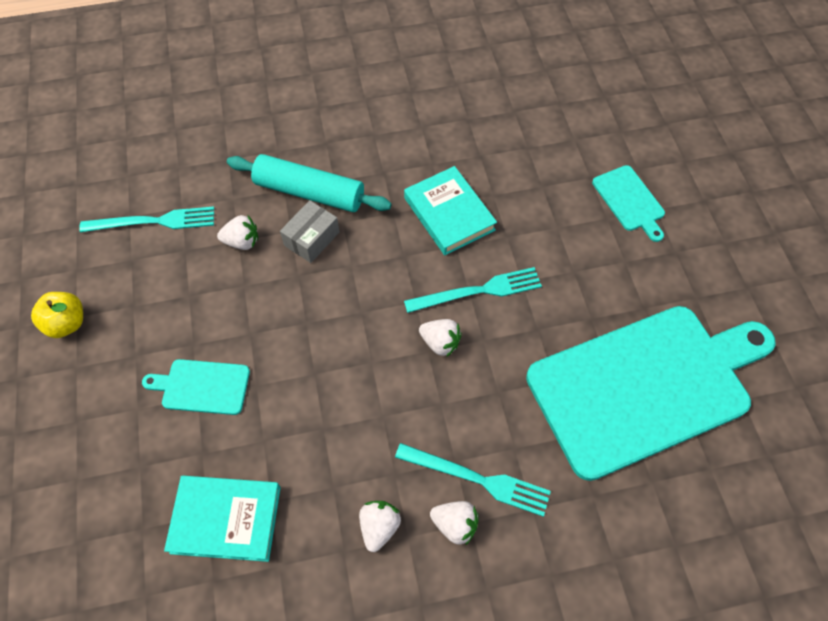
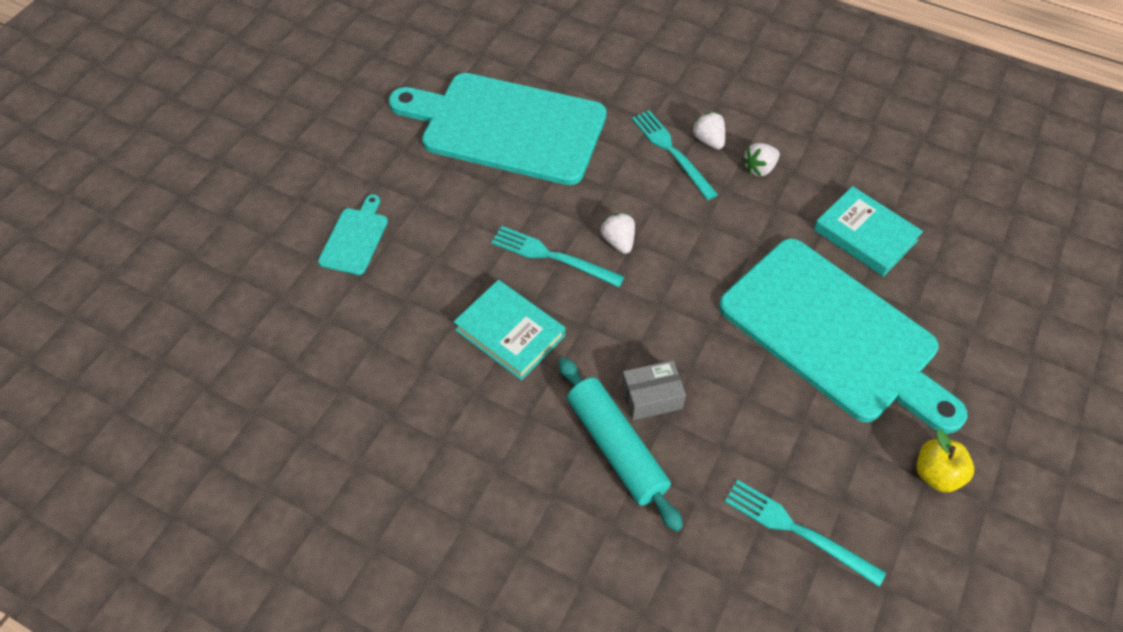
camera: 140 degrees left, 5 degrees down
turquoise cutting board [142,359,250,415] -> turquoise cutting board [719,239,967,434], size x2.43
white strawberry [217,215,258,250] -> none
turquoise book [404,166,497,255] -> turquoise book turned 60 degrees counterclockwise [454,280,565,380]

